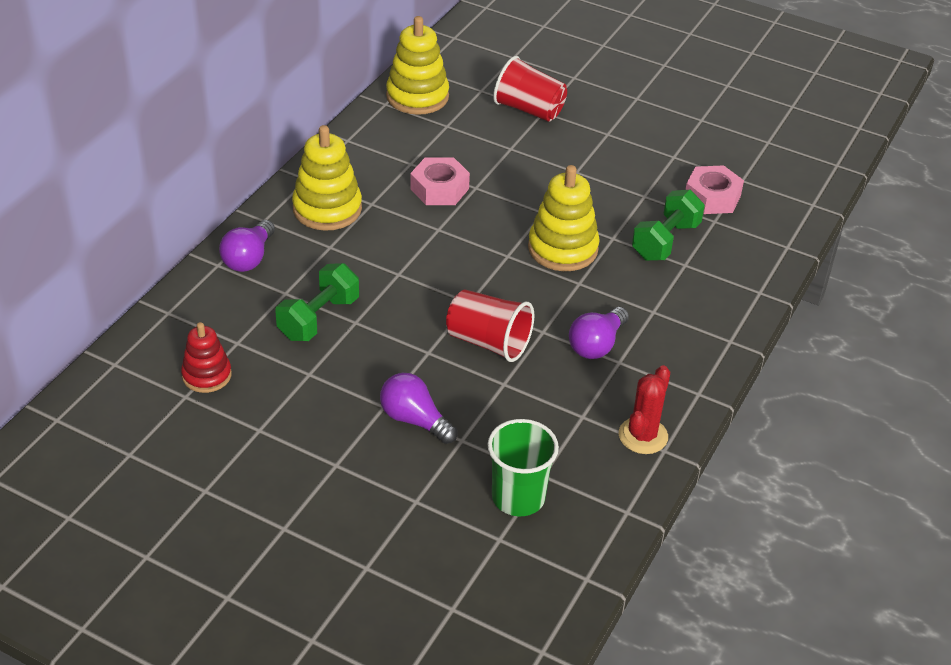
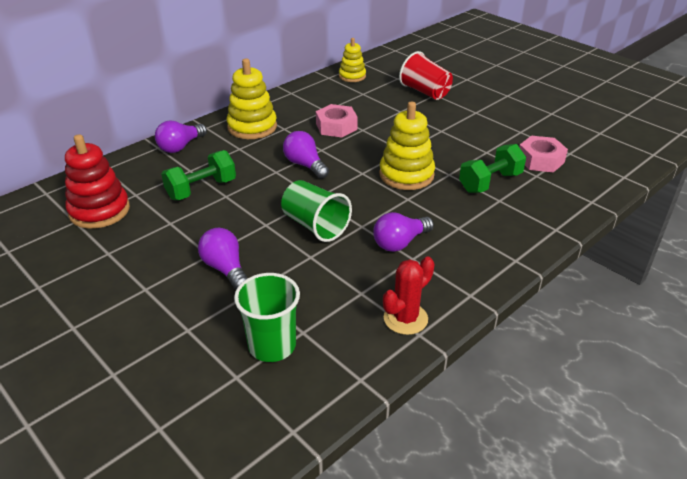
camera: 20 degrees right, 5 degrees down
red stacking toy [181,322,232,393] -> red stacking toy [65,134,130,229], size x1.59
yellow stacking toy [386,16,449,115] -> yellow stacking toy [339,38,366,82], size x0.63
red cup [446,290,534,362] -> green cup [281,180,352,242]
none -> purple light bulb [283,131,329,179]

